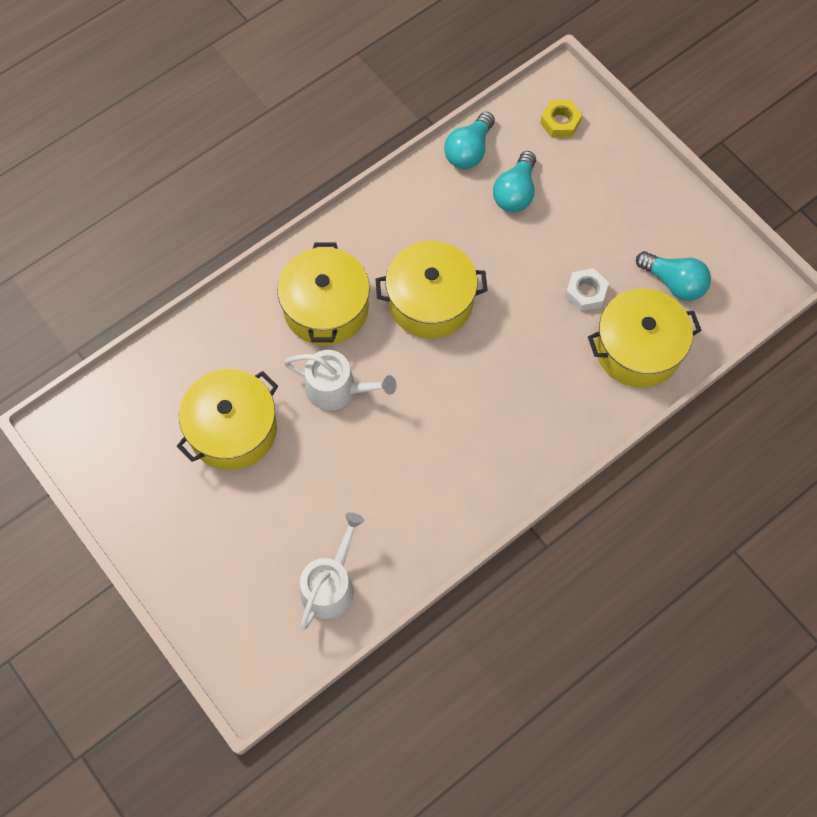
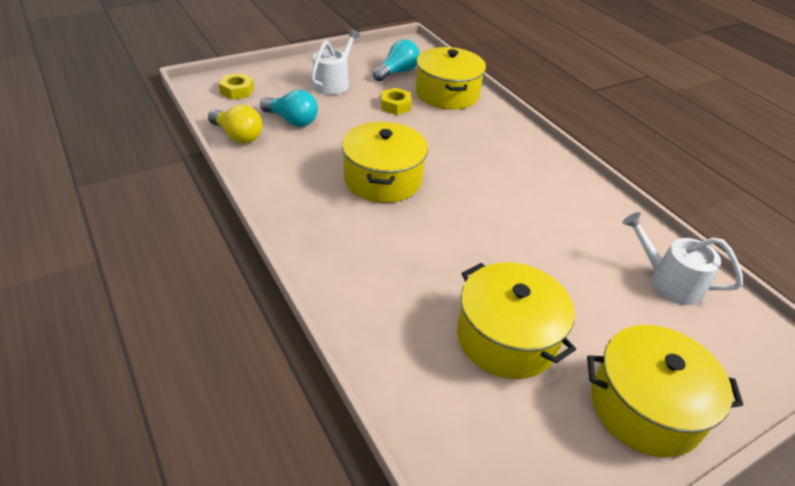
camera: 85 degrees left, 25 degrees down
yellow pot [277,242,370,345] -> yellow pot moved to [587,325,743,458]
white watering can [284,350,396,410] -> white watering can moved to [311,29,360,95]
turquoise light bulb [444,112,495,169] -> yellow light bulb [208,105,262,144]
white nut [565,268,609,311] -> yellow nut [381,88,412,115]

